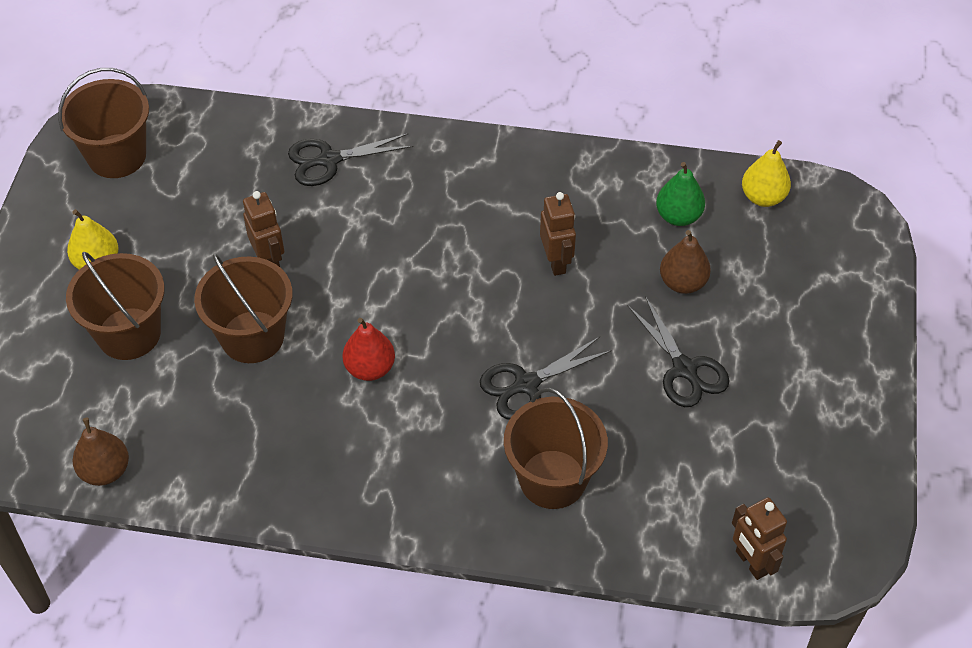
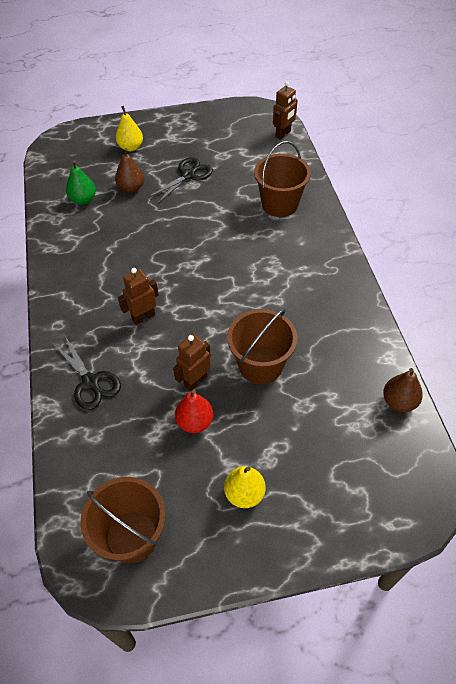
camera: 110 degrees left, 0 degrees up
brown bucket [66,252,165,360] -> none
red pear [343,318,395,381] -> red pear moved to [175,390,214,433]
black scissors [480,337,612,420] -> none
brown robot [540,192,576,276] -> brown robot moved to [118,268,159,325]
yellow pear [742,140,791,207] -> yellow pear moved to [116,106,143,151]

